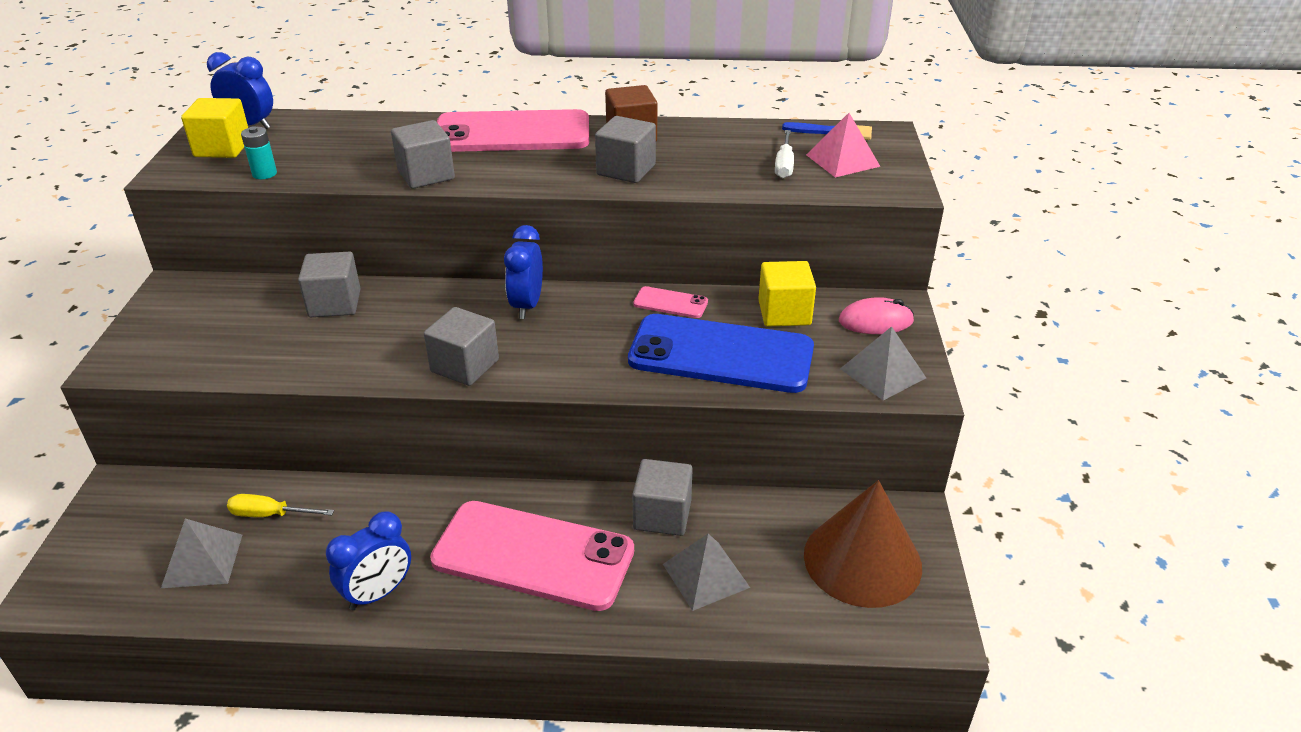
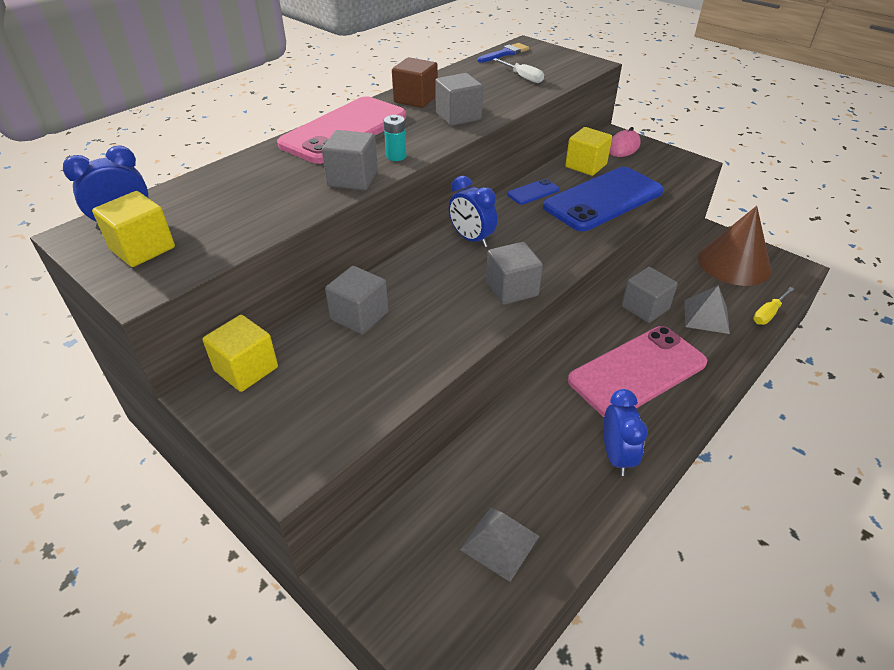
camera: 50 degrees left, 5 degrees up
yellow screwdriver [227,494,334,517] -> yellow screwdriver moved to [753,287,794,325]
turquoise battery [241,126,277,179] -> turquoise battery moved to [384,115,406,161]
pink phone [633,286,708,318] -> blue phone [507,179,560,205]
pink pyramid [806,113,881,177] -> none
grey pyramid [840,326,926,401] -> none
none -> yellow cube [202,315,278,392]

